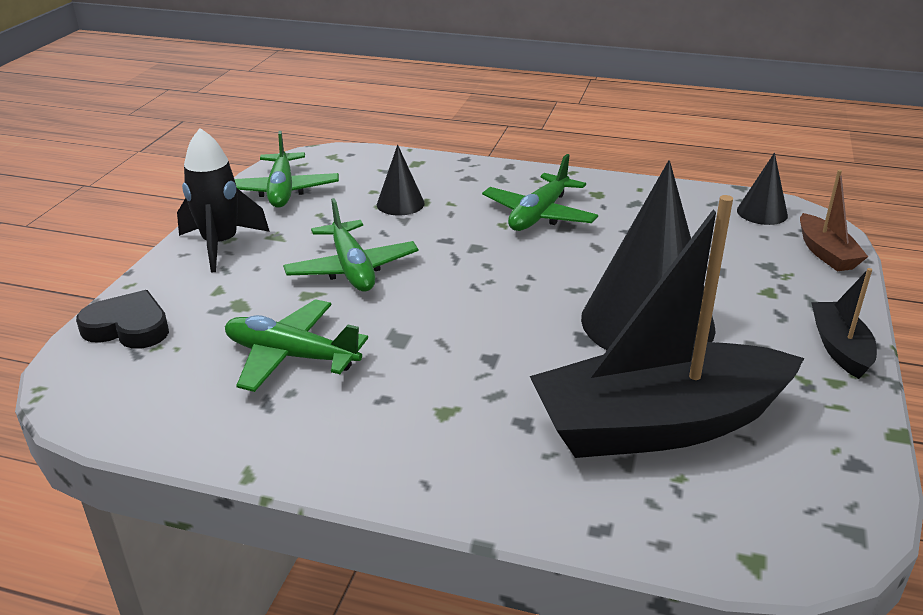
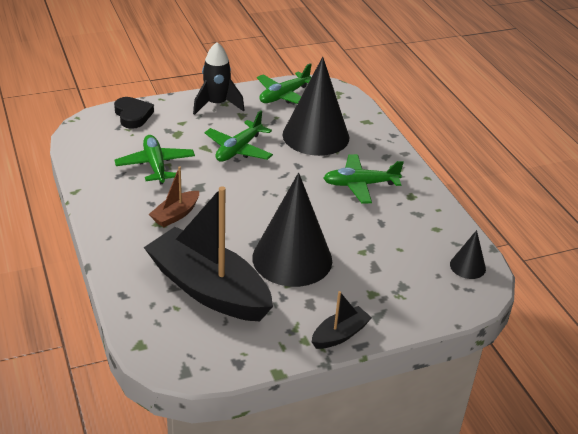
camera: 50 degrees right, 5 degrees up
black cone [377,145,425,215] -> black cone [282,57,349,156], size x2.22
brown boat [800,170,868,271] -> brown boat moved to [149,166,199,227]

